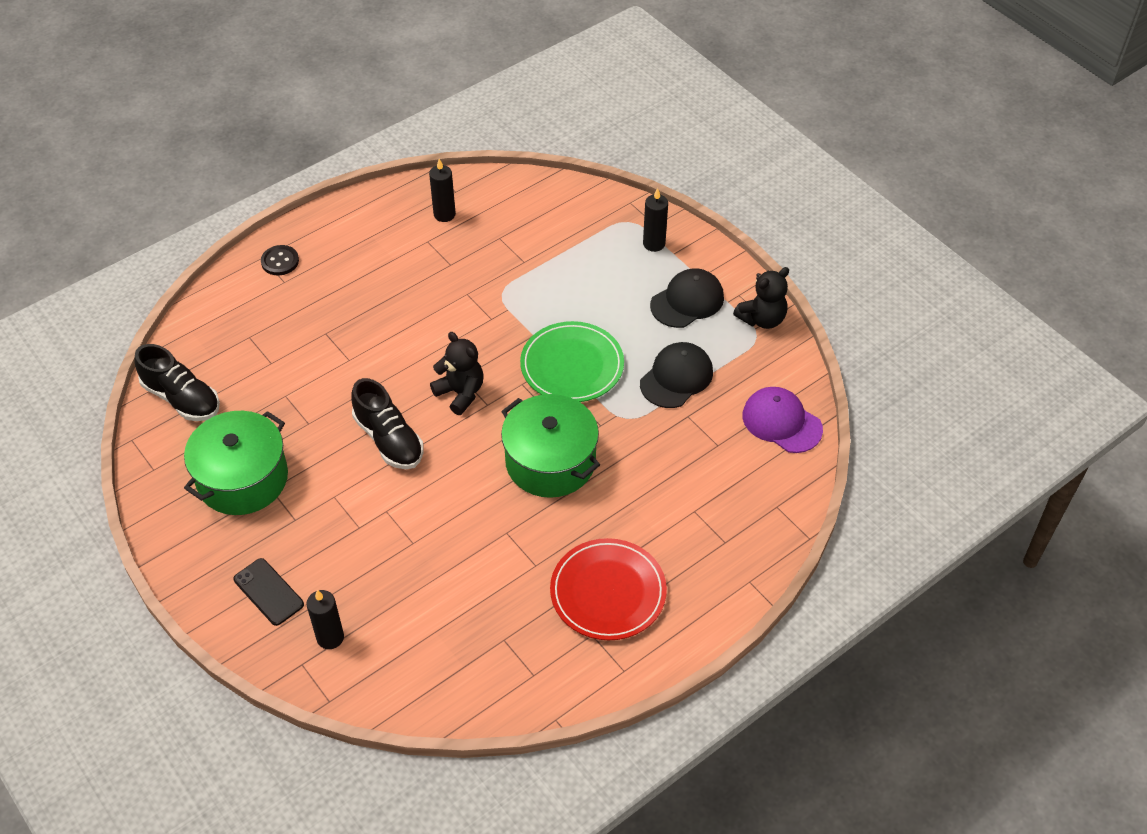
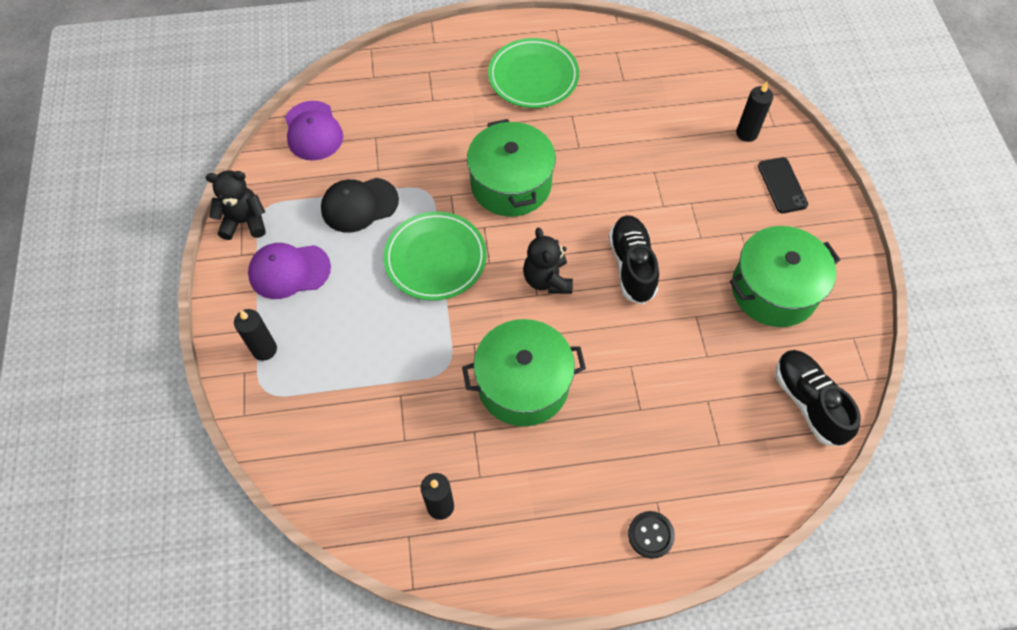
camera: 150 degrees left, 10 degrees up
red plate [550,538,667,640] -> green plate [488,38,579,108]
black cap [650,268,724,328] -> purple cap [248,243,331,299]
none -> green pot [462,319,586,426]

